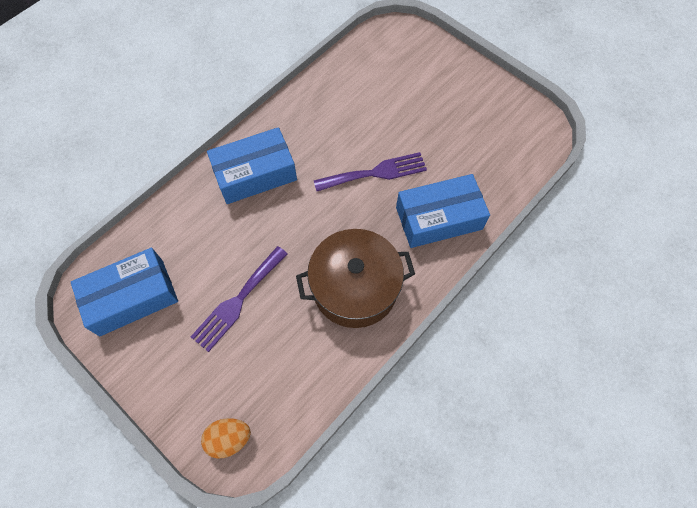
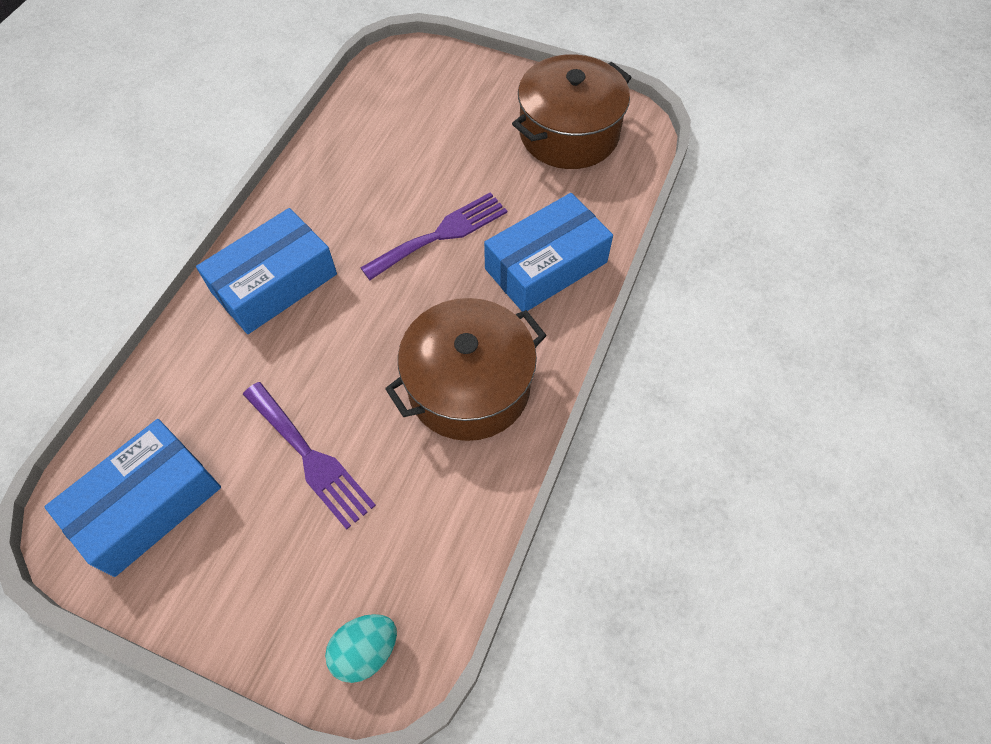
camera: 20 degrees left, 5 degrees down
purple fork [191,246,288,352] -> purple fork turned 60 degrees counterclockwise [243,382,376,530]
orange egg [201,418,251,458] -> turquoise egg [325,614,397,683]
none -> brown pot [512,54,632,169]

